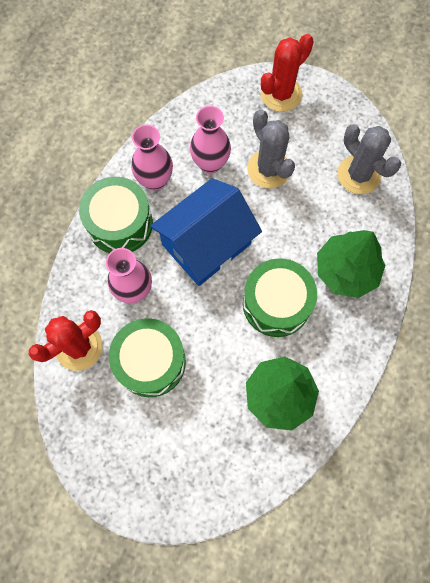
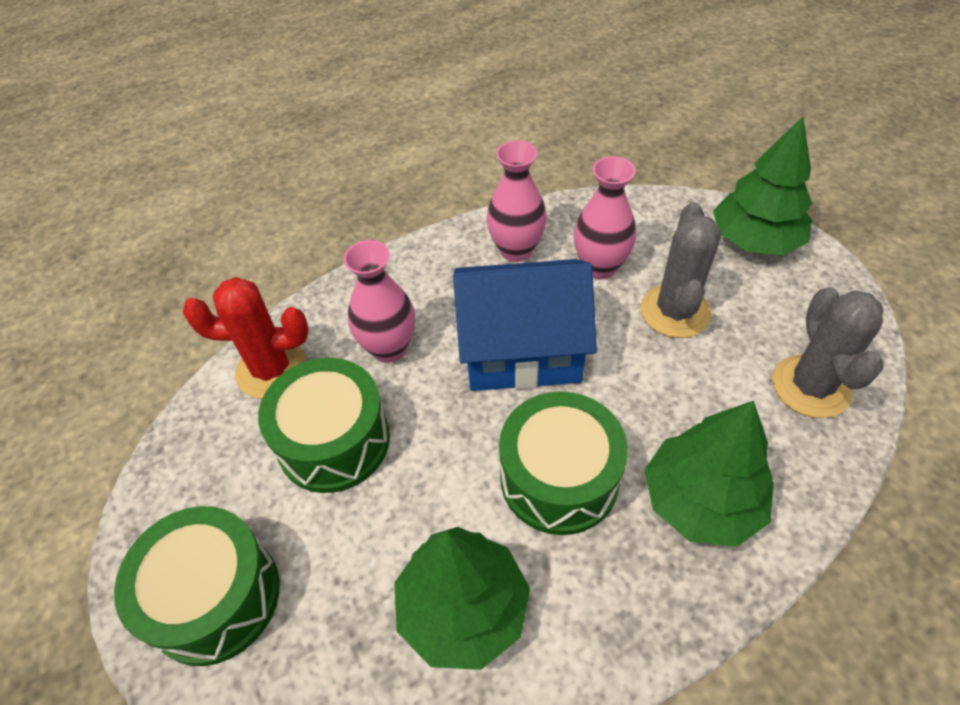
camera: 40 degrees right, 20 degrees down
green drum [79,177,153,253] -> green drum moved to [114,506,280,666]
red cactus [260,34,314,112] -> green tree [713,117,813,255]

